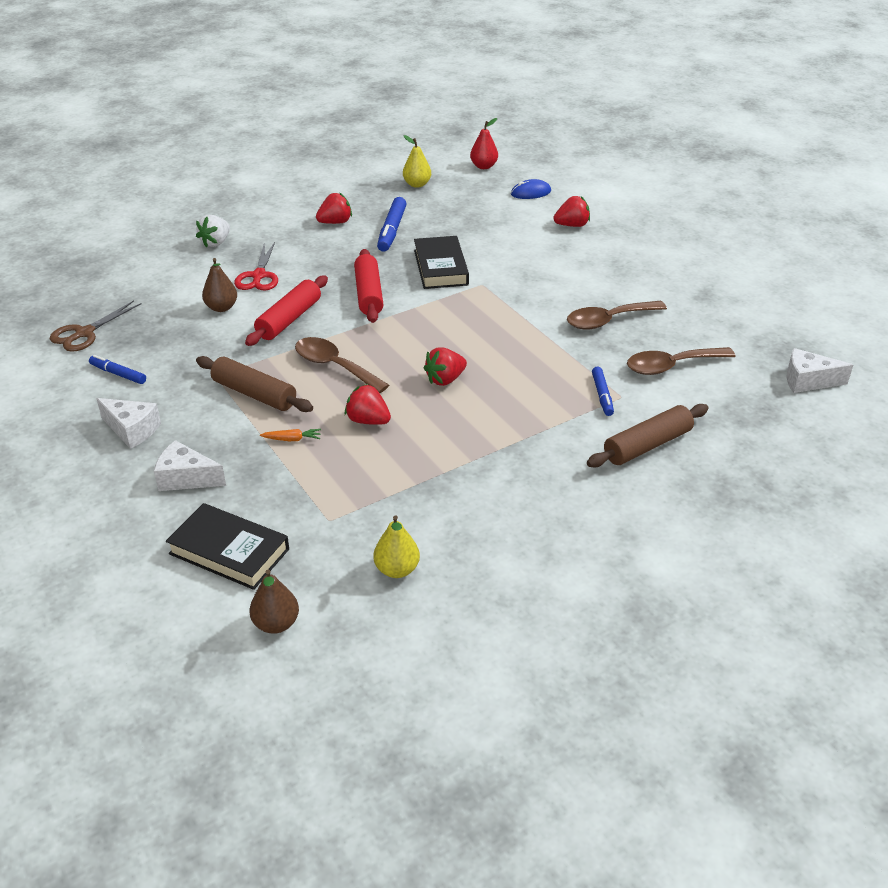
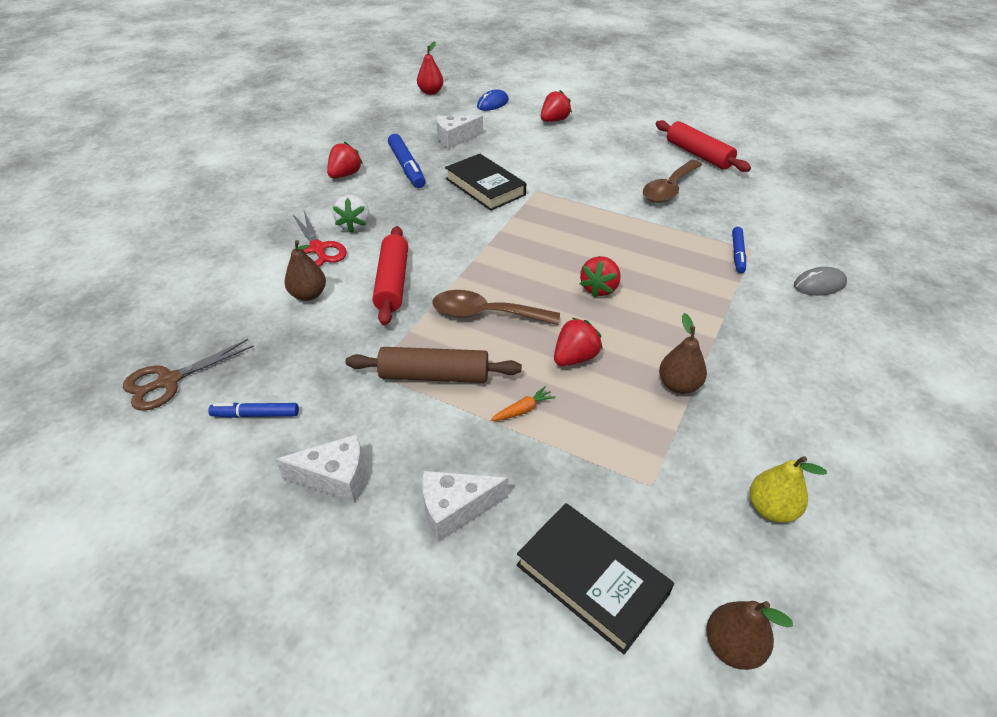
camera: 30 degrees left, 5 degrees up
brown scissors [50,300,141,352] -> brown scissors turned 45 degrees clockwise [123,339,254,411]
black book [166,503,289,590] -> black book turned 45 degrees clockwise [516,503,674,654]
white strawberry [196,214,230,248] -> white strawberry moved to [333,195,369,233]
red strawberry [345,384,391,425] -> red strawberry turned 135 degrees clockwise [554,318,603,366]
red rolling pin [354,249,383,323] -> red rolling pin moved to [656,120,751,172]
yellow pear [403,135,431,188] -> none
brown rolling pin [587,404,708,467] -> grey mouse [794,267,847,296]
blue marker [592,367,614,416] -> blue marker turned 45 degrees clockwise [732,227,746,273]
brown spoon [627,347,736,375] -> none
white cheese [787,348,853,393] -> white cheese moved to [436,115,483,149]
none -> brown pear [659,313,707,394]

